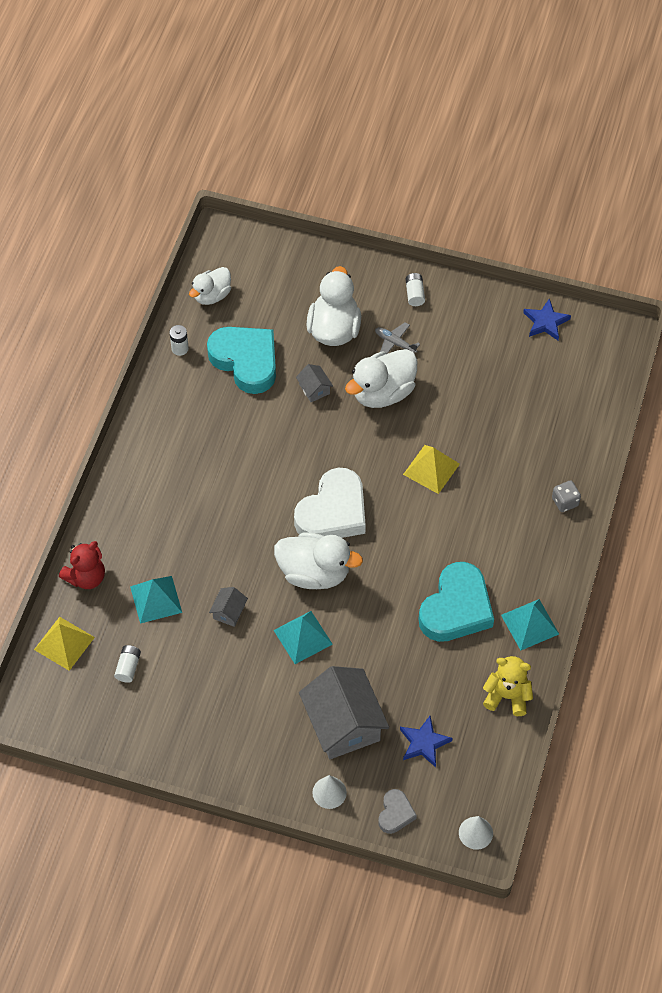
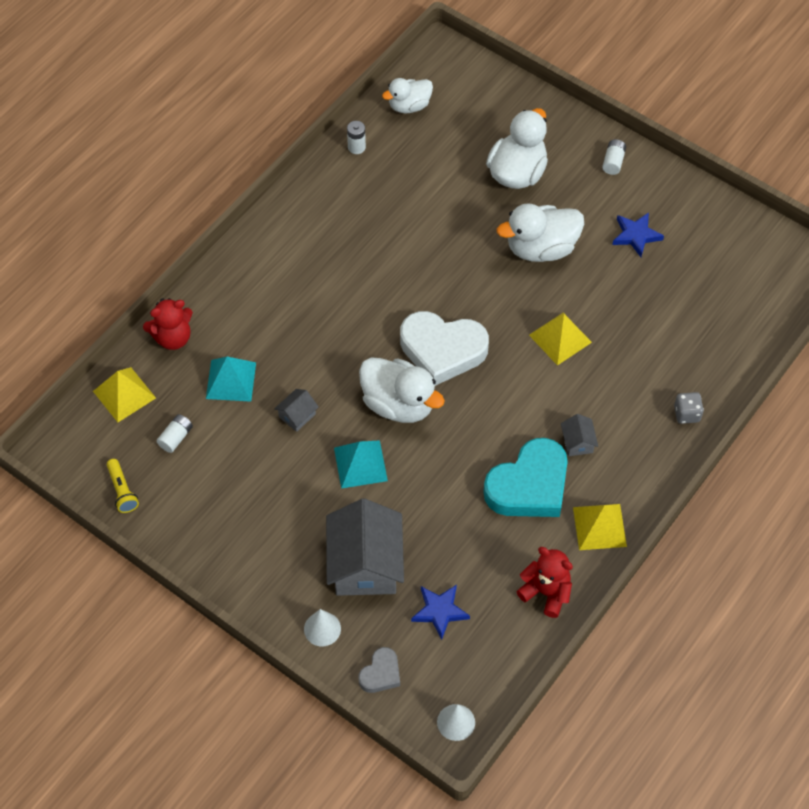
camera: 20 degrees right, 0 degrees up
turquoise heart [207,327,276,394] -> none
white heart [294,468,366,538] -> white heart turned 45 degrees clockwise [400,311,489,386]
grey house [296,364,333,402] -> grey house moved to [561,414,598,456]
grey plane [375,322,420,354] -> none
yellow teddy bear [483,656,533,716] -> red teddy bear [516,547,573,618]
turquoise pyramid [501,599,559,650] -> yellow pyramid [573,504,627,550]
blue star [523,298,571,340] -> blue star moved to [612,212,664,257]
none -> yellow flashlight [107,459,139,513]

